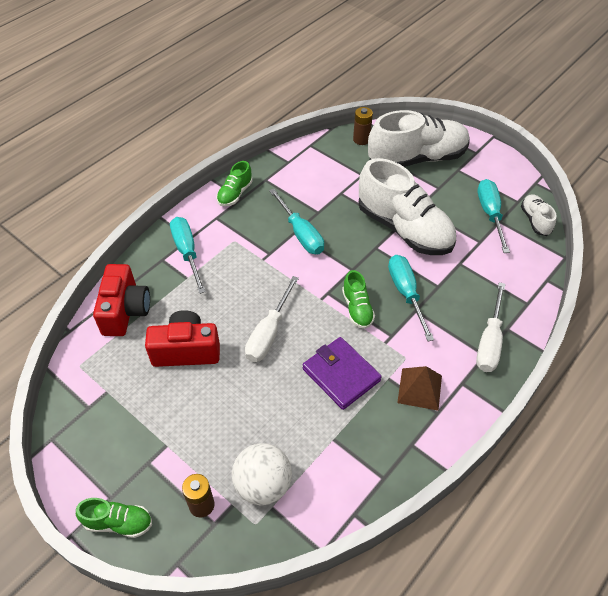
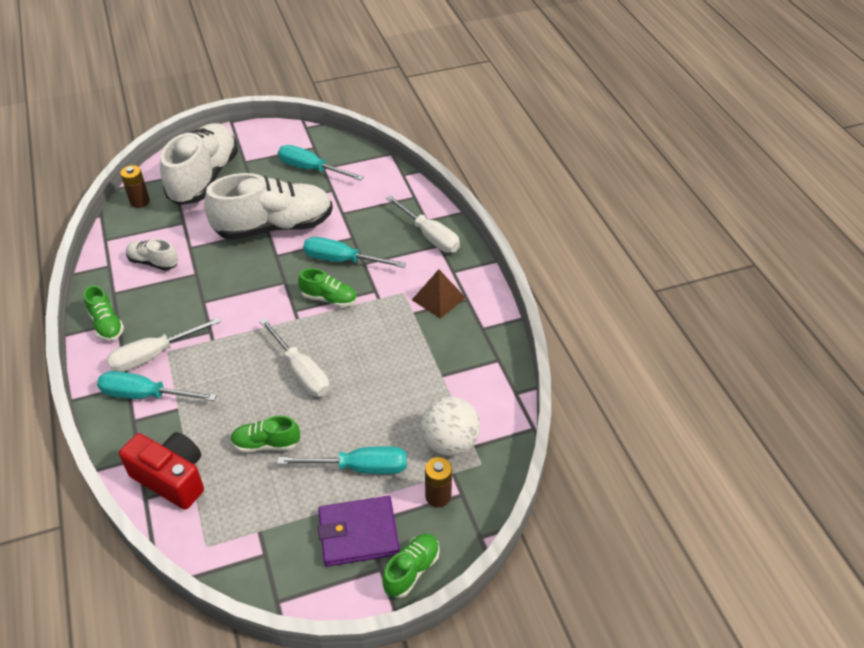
camera: 60 degrees left, 5 degrees down
red camera [145,310,220,367] -> green shoe [230,415,300,453]
turquoise screwdriver [269,189,324,254] -> turquoise screwdriver moved to [277,446,407,474]
purple wallet [302,337,382,410] -> purple wallet moved to [318,496,400,567]
white shoe [521,194,557,236] -> white shoe moved to [126,239,178,271]
none -> white screwdriver [107,317,221,372]

